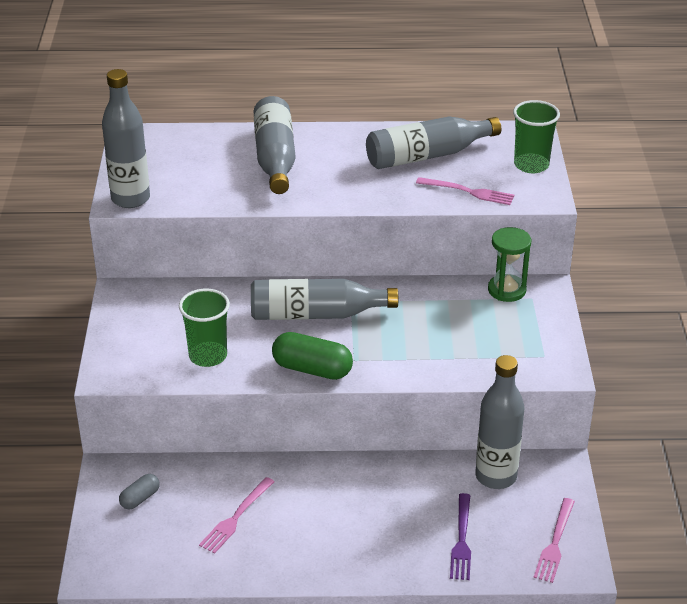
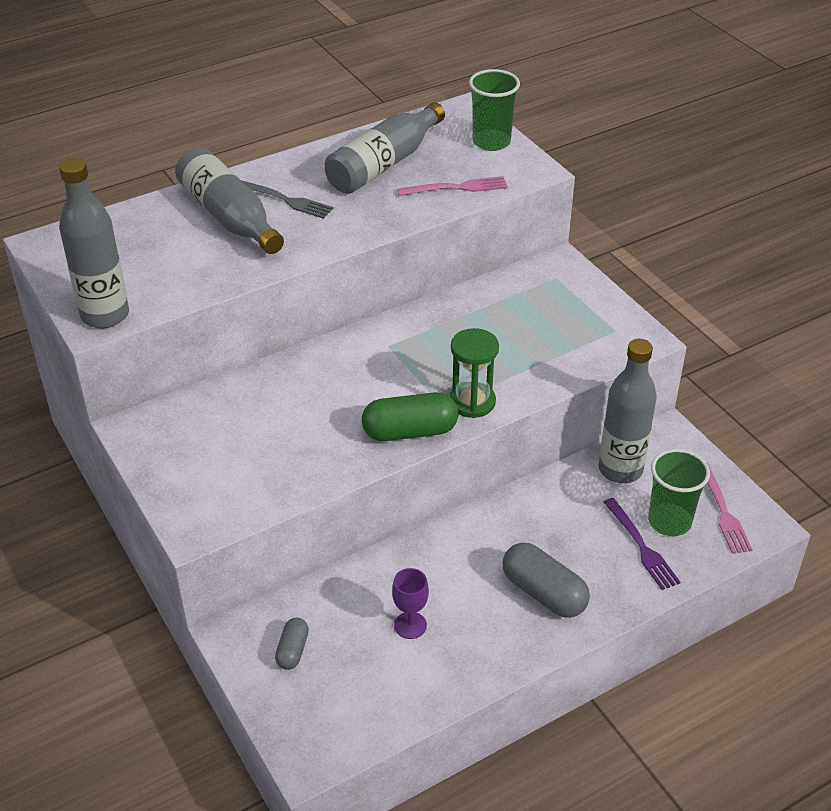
camera: 30 degrees left, 5 degrees up
green cup [179,289,230,367] -> green cup moved to [648,449,710,536]
pink fork [199,477,274,554] -> purple goblet [392,568,429,639]
grey bottle [251,279,398,320] -> none
green hourglass [488,227,531,302] -> green hourglass moved to [450,328,499,418]
none -> grey fork [241,180,334,219]
none -> grey capsule [502,542,590,618]

